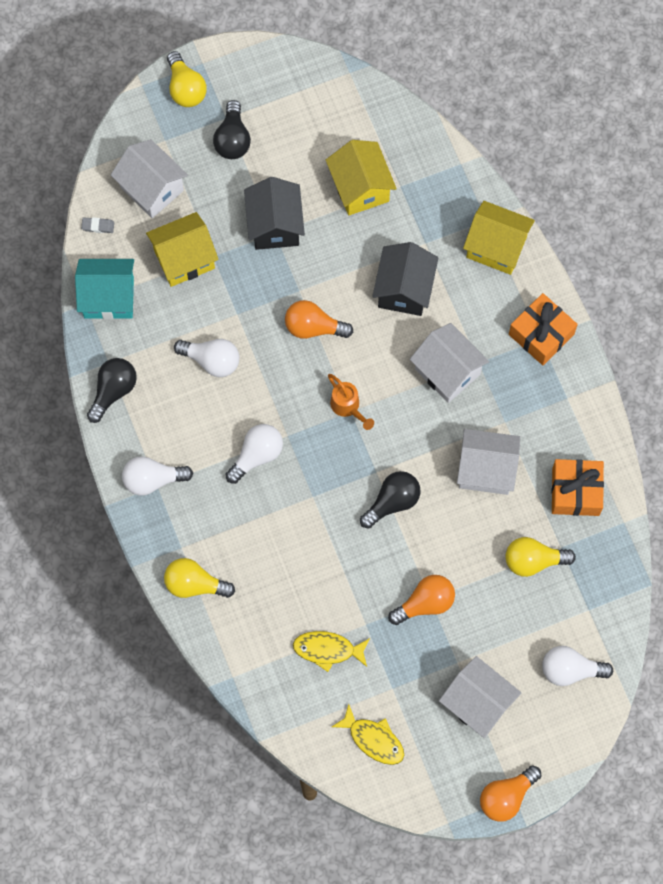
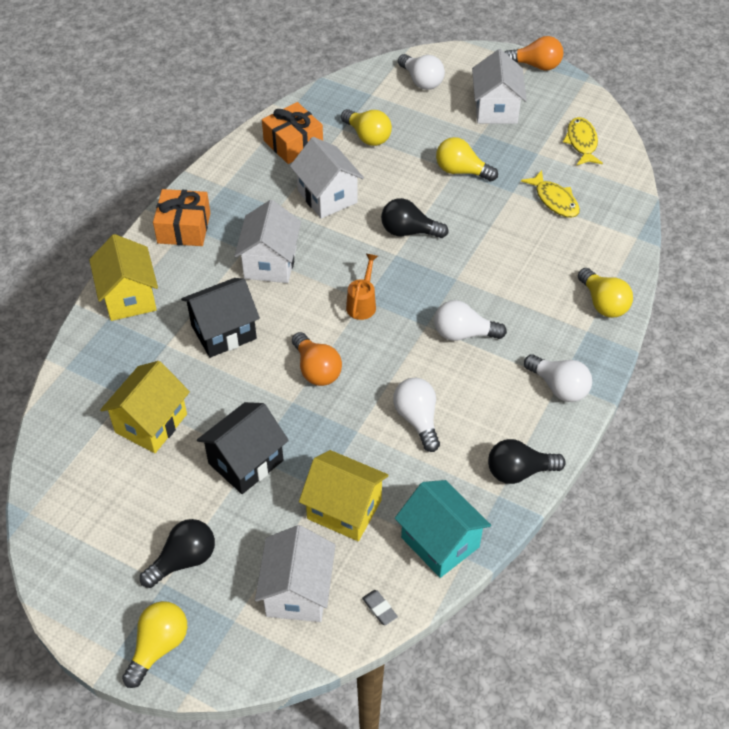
camera: 130 degrees left, 20 degrees down
orange light bulb [388,575,455,625] -> yellow light bulb [436,137,498,182]

